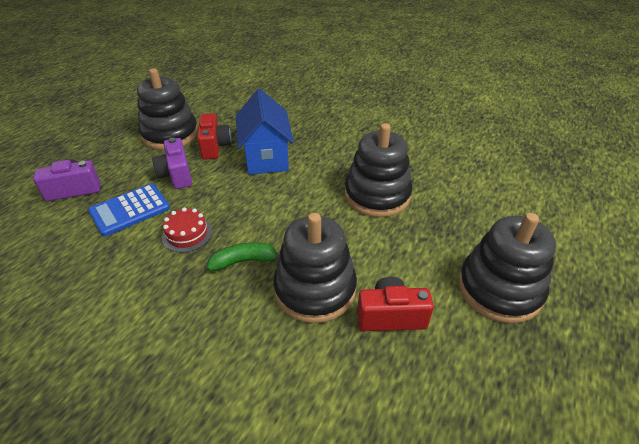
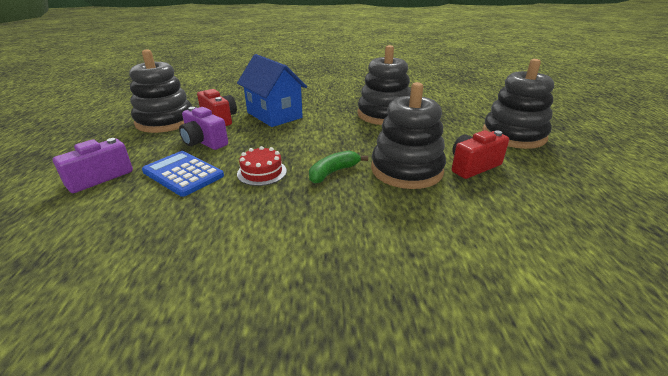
camera: 30 degrees left, 10 degrees down
blue calculator [88,184,170,236] -> blue calculator turned 105 degrees clockwise [142,151,224,197]

